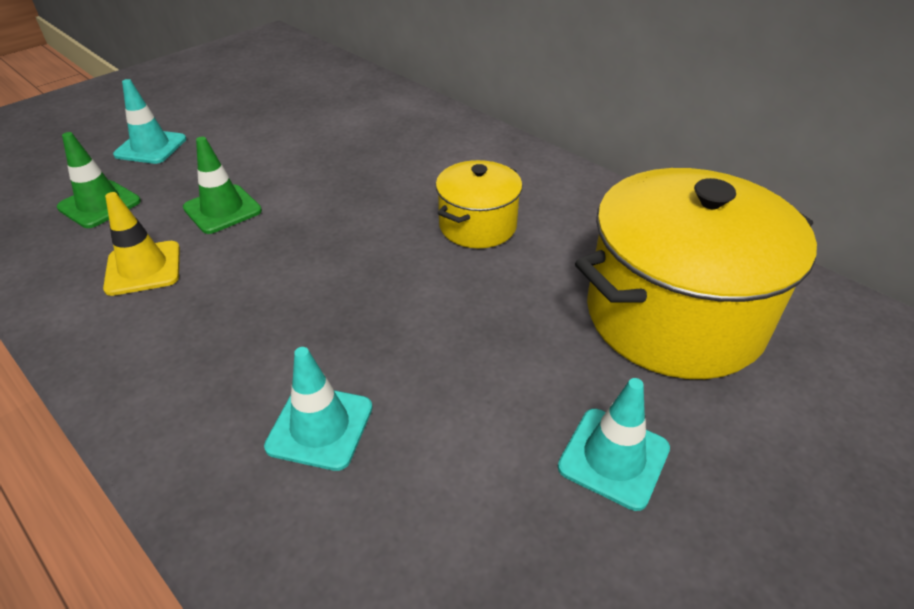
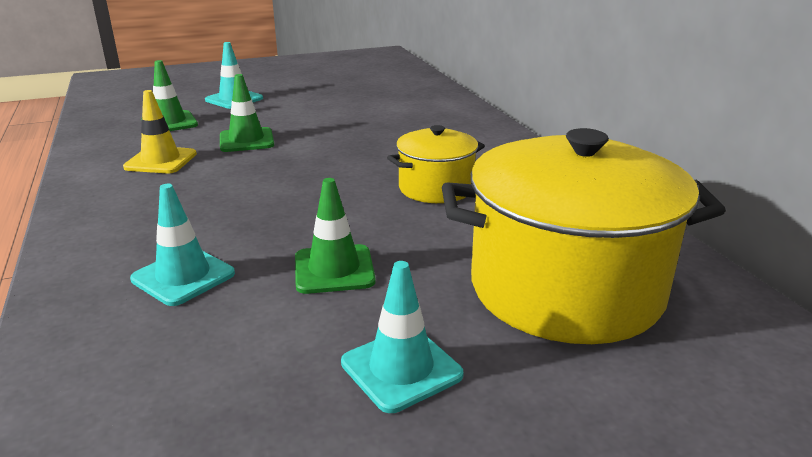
camera: 25 degrees right, 15 degrees down
none -> green traffic cone [295,178,376,294]

